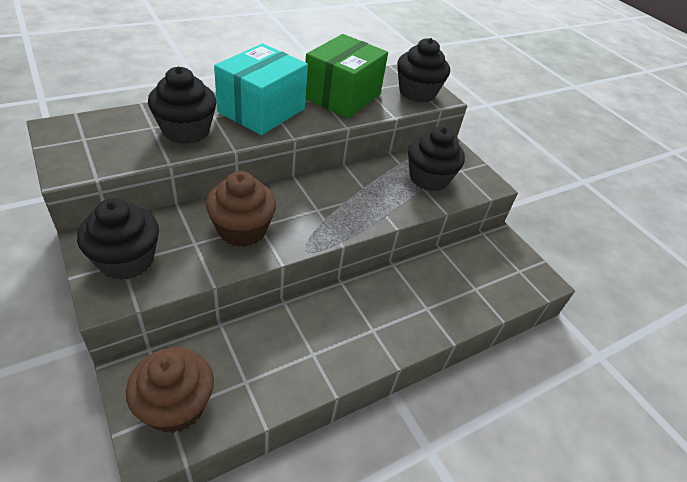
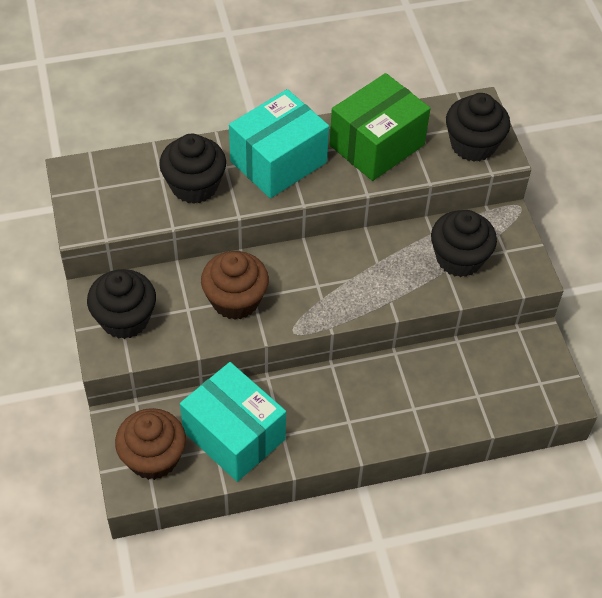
camera: 20 degrees right, 10 degrees up
none -> turquoise box [180,362,286,482]

